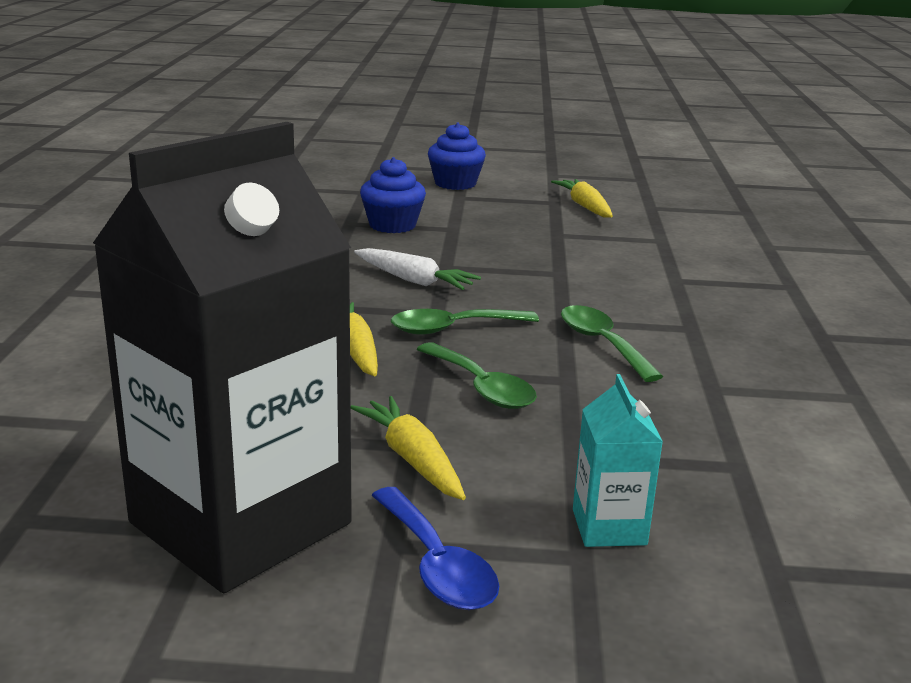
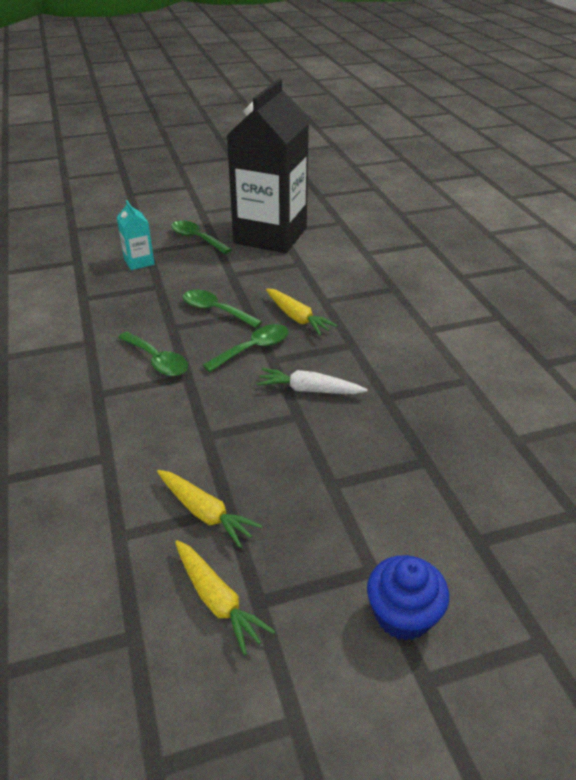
camera: 160 degrees right, 15 degrees up
yellow carrot [351,396,466,500] -> yellow carrot moved to [157,470,262,548]
blue cupcake [360,157,426,233] -> none
blue spoon [371,487,499,610] -> green spoon [171,220,232,254]

